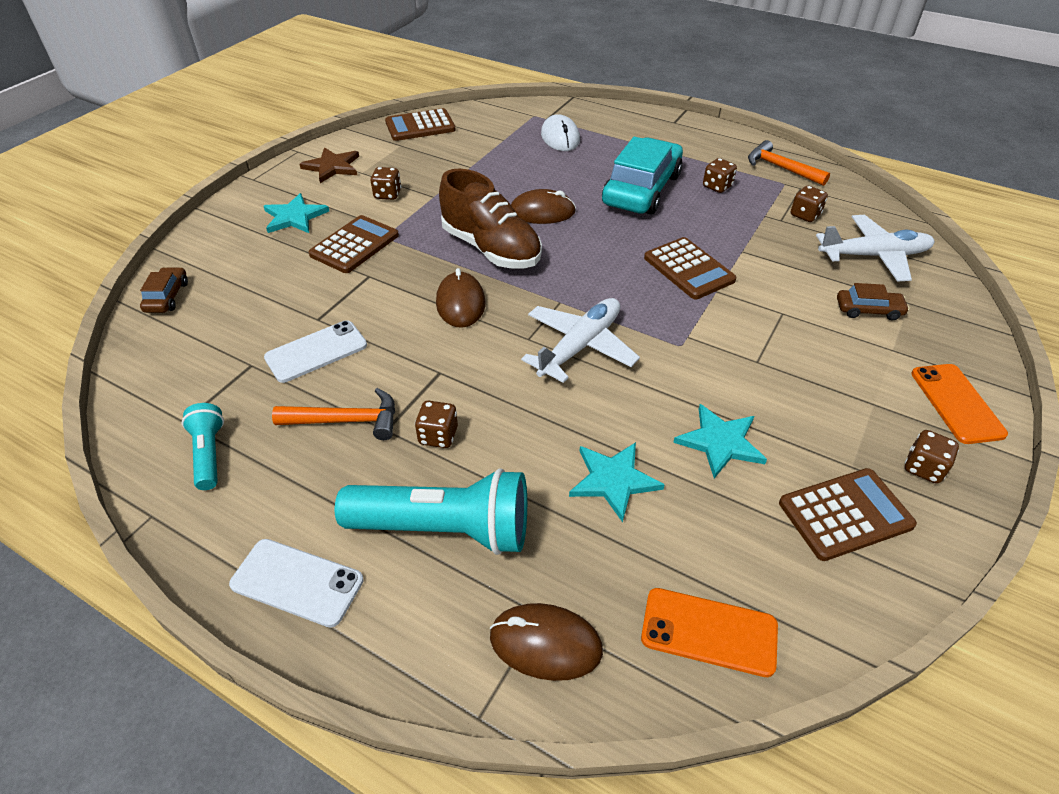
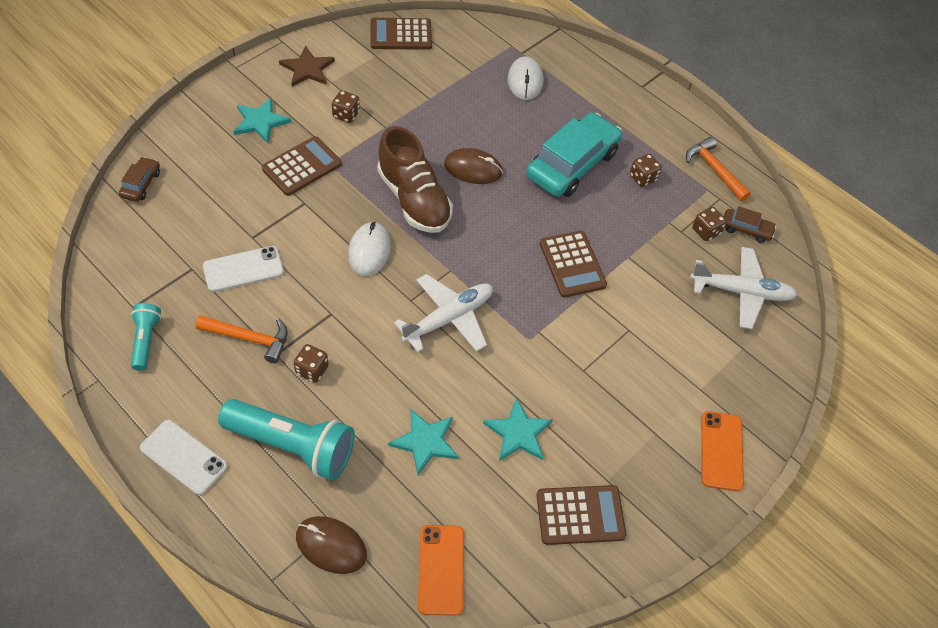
camera: 10 degrees right, 10 degrees up
brown mouse [436,268,486,328] -> white mouse [348,222,391,276]
orange phone [641,588,778,677] -> orange phone turned 60 degrees clockwise [418,525,464,616]
brown car [837,283,909,320] -> brown car moved to [724,206,776,243]
brown dice [905,430,959,484] -> none

